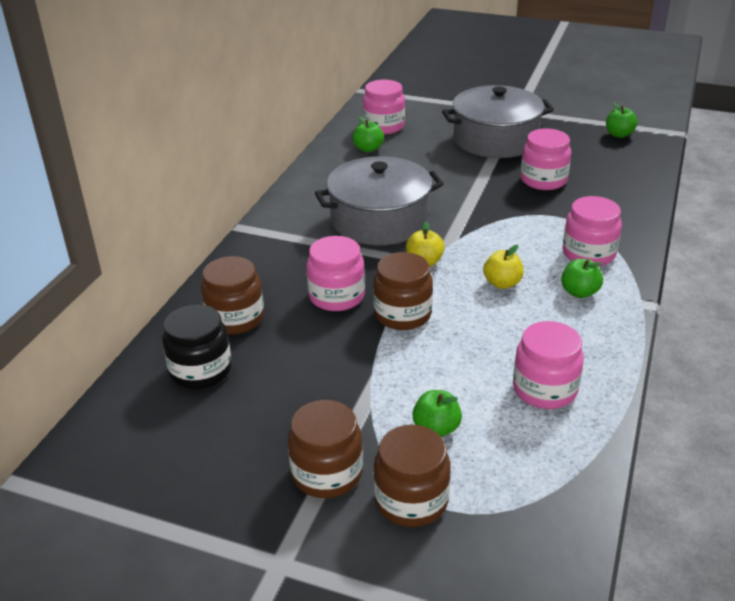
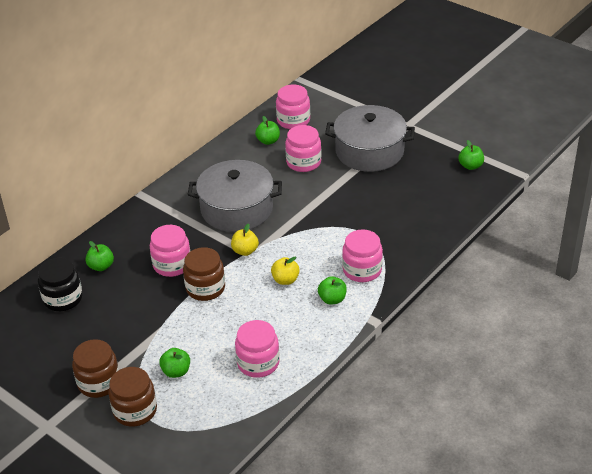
camera: 20 degrees right, 5 degrees up
brown jar [201,256,264,334] -> green apple [85,241,114,271]
pink jar [520,129,571,190] -> pink jar moved to [285,125,322,172]

